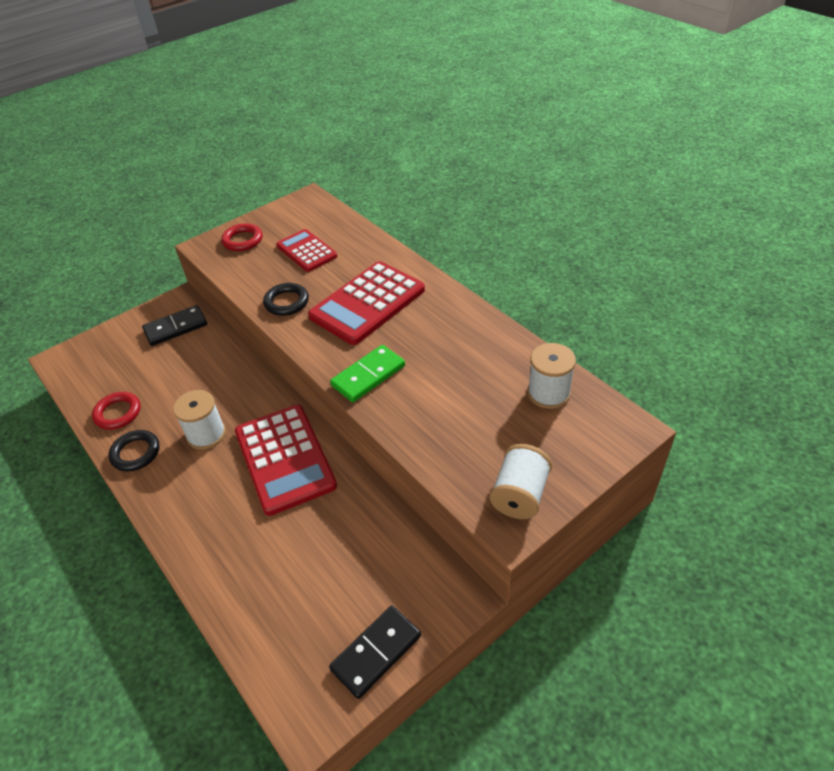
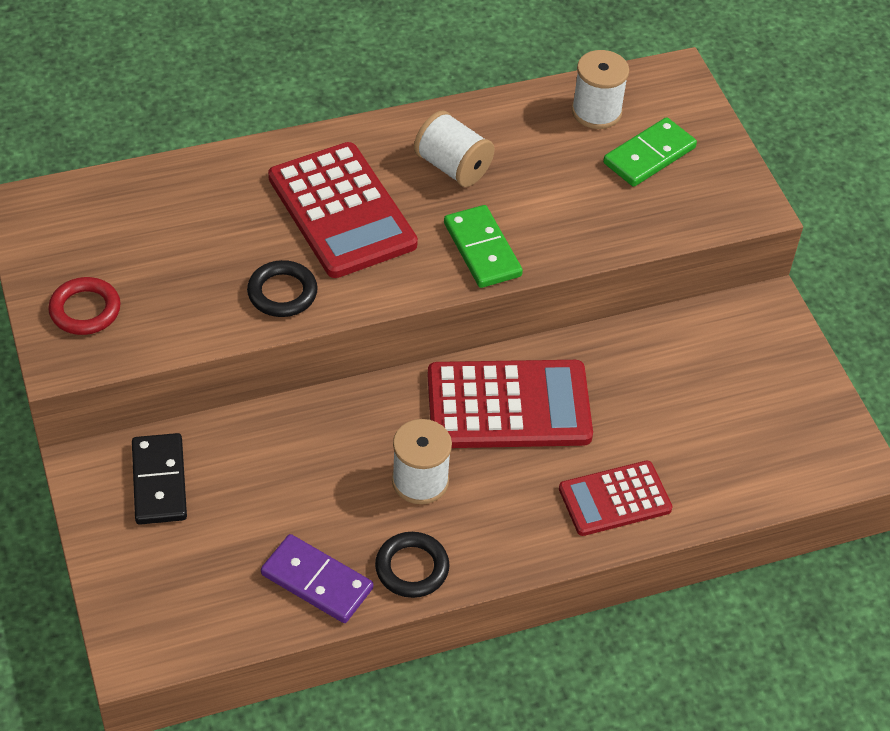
camera: 75 degrees left, 5 degrees up
red ring [92,392,141,430] -> purple domino [261,534,373,623]
red calculator [276,229,337,272] -> red calculator moved to [559,461,673,536]
black domino [329,606,421,699] -> none
white spool [490,444,552,519] -> white spool moved to [414,111,495,187]
none -> green domino [603,117,697,187]

